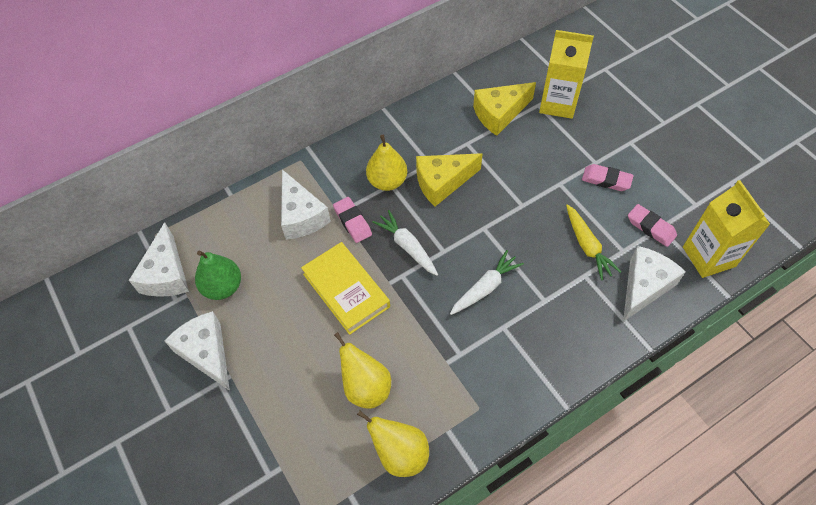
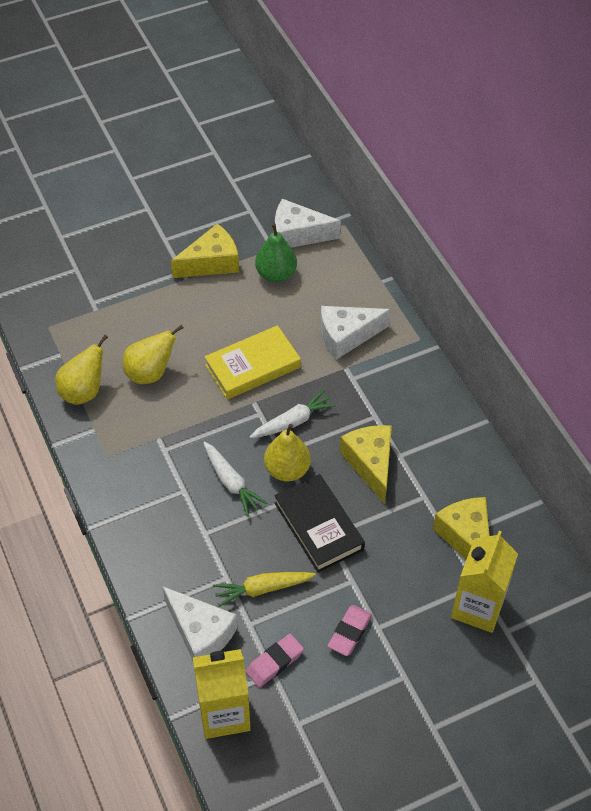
camera: 95 degrees right, 5 degrees down
white cheese [164,311,230,391] -> yellow cheese [171,224,239,278]
pink eraser [333,197,372,243] -> none
yellow pear [366,135,407,191] -> yellow pear moved to [264,424,311,482]
none -> black book [274,474,365,573]

